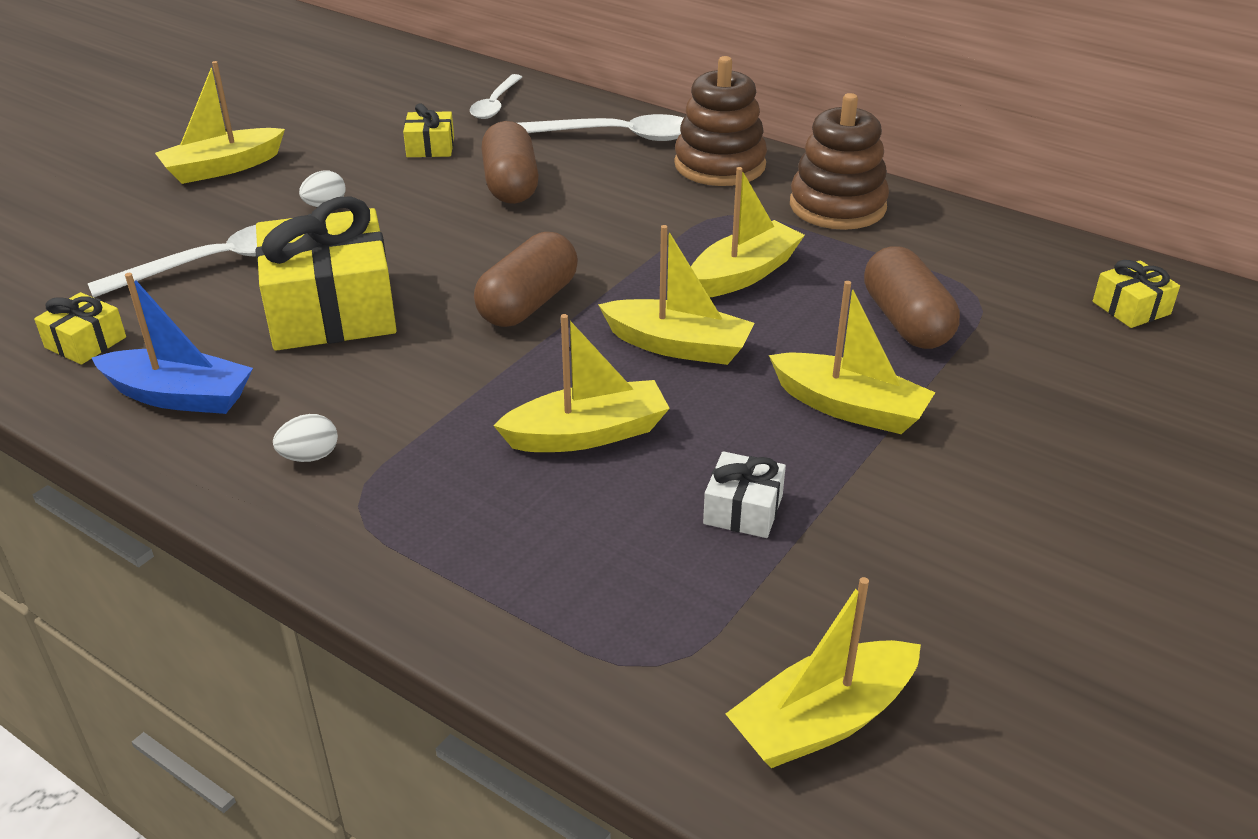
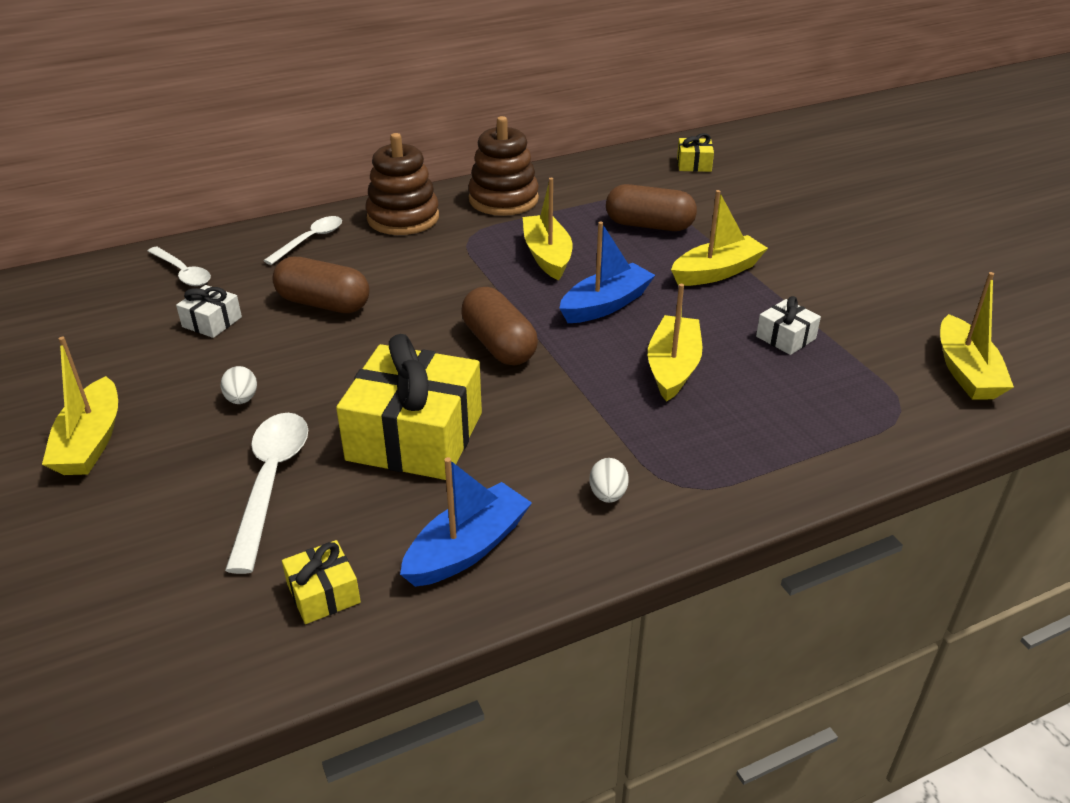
camera: 60 degrees left, 0 degrees up
yellow gift [403,103,454,157] -> white gift [176,285,242,338]
white spoon [518,114,683,141] -> white spoon [263,216,342,265], size x0.65
yellow boat [598,225,755,365] -> blue boat [559,221,655,323]

